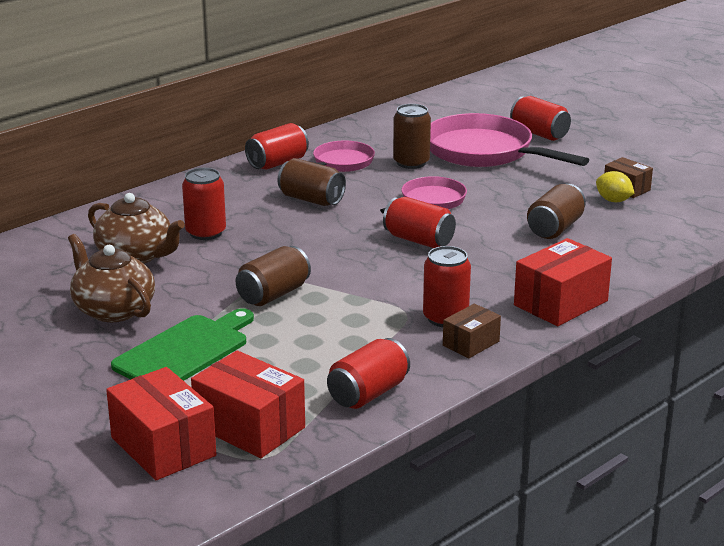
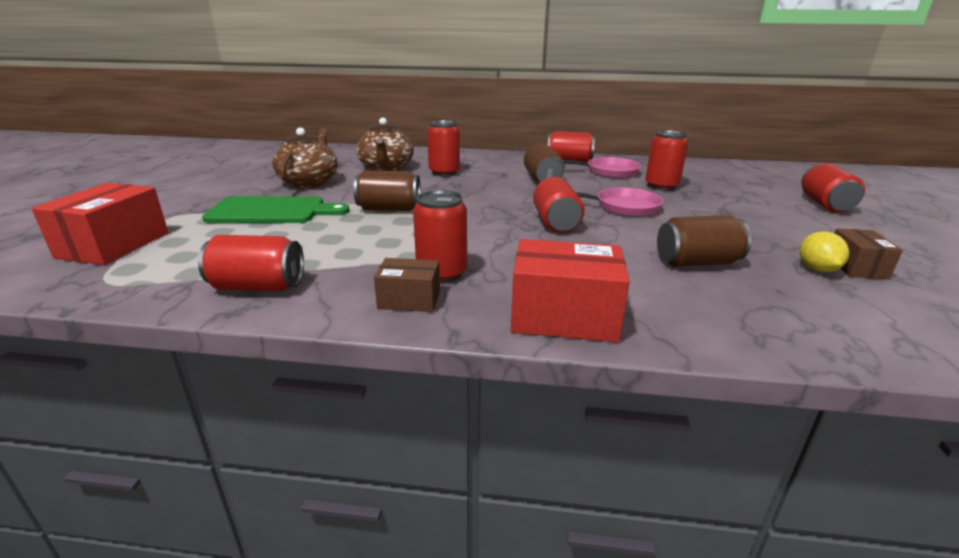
camera: 50 degrees right, 0 degrees up
red box [191,350,305,458] -> none
brown can [393,104,431,169] -> red can [645,130,688,190]
pink pan [430,113,589,167] -> none

